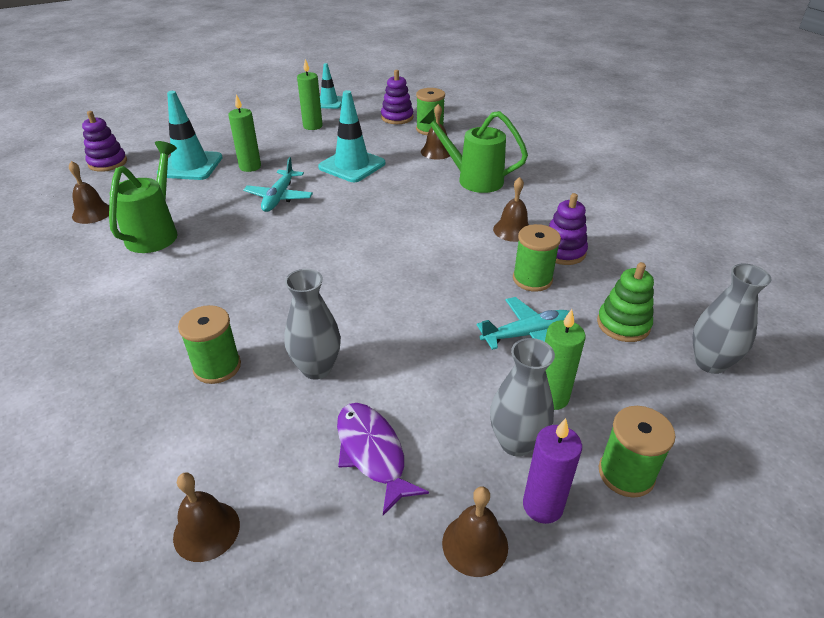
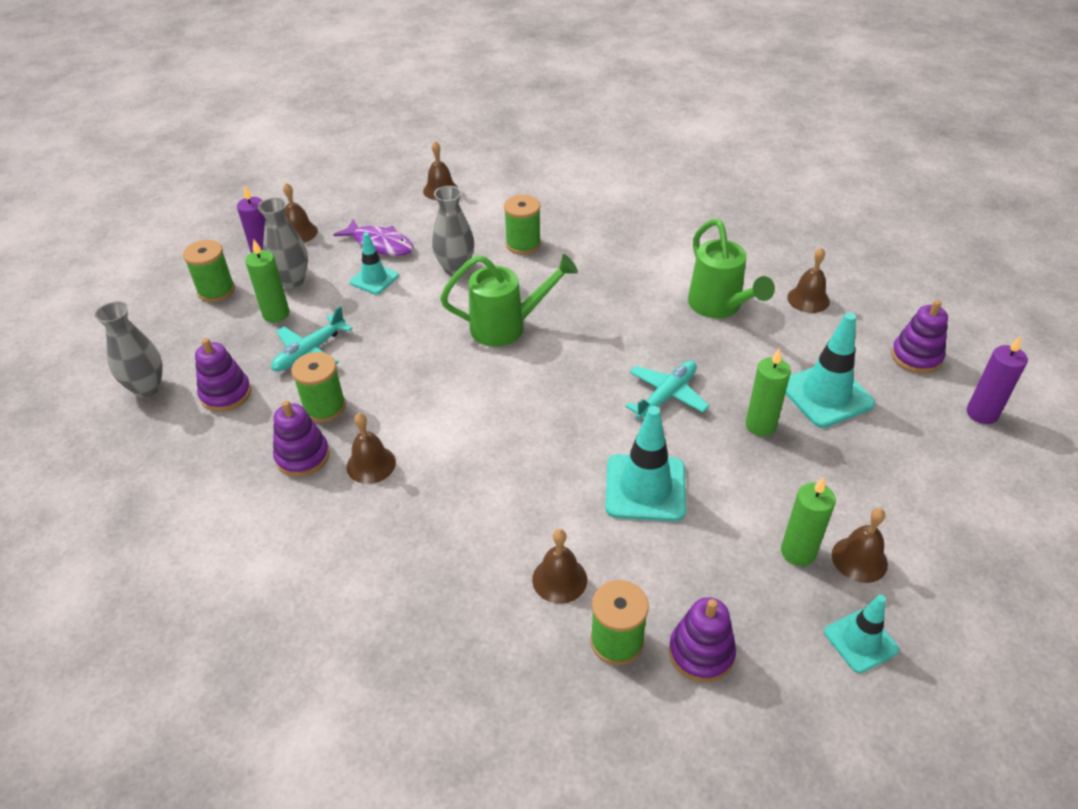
camera: 150 degrees right, 5 degrees up
turquoise plane [243,157,313,212] -> turquoise plane turned 60 degrees clockwise [625,361,709,419]
green watering can [420,109,528,193] -> green watering can moved to [440,254,578,347]
green stacking toy [597,262,654,342] -> purple stacking toy [195,338,251,412]
none -> turquoise traffic cone [350,232,399,294]
none -> brown bell [832,508,888,583]
none -> purple candle [967,336,1028,424]

